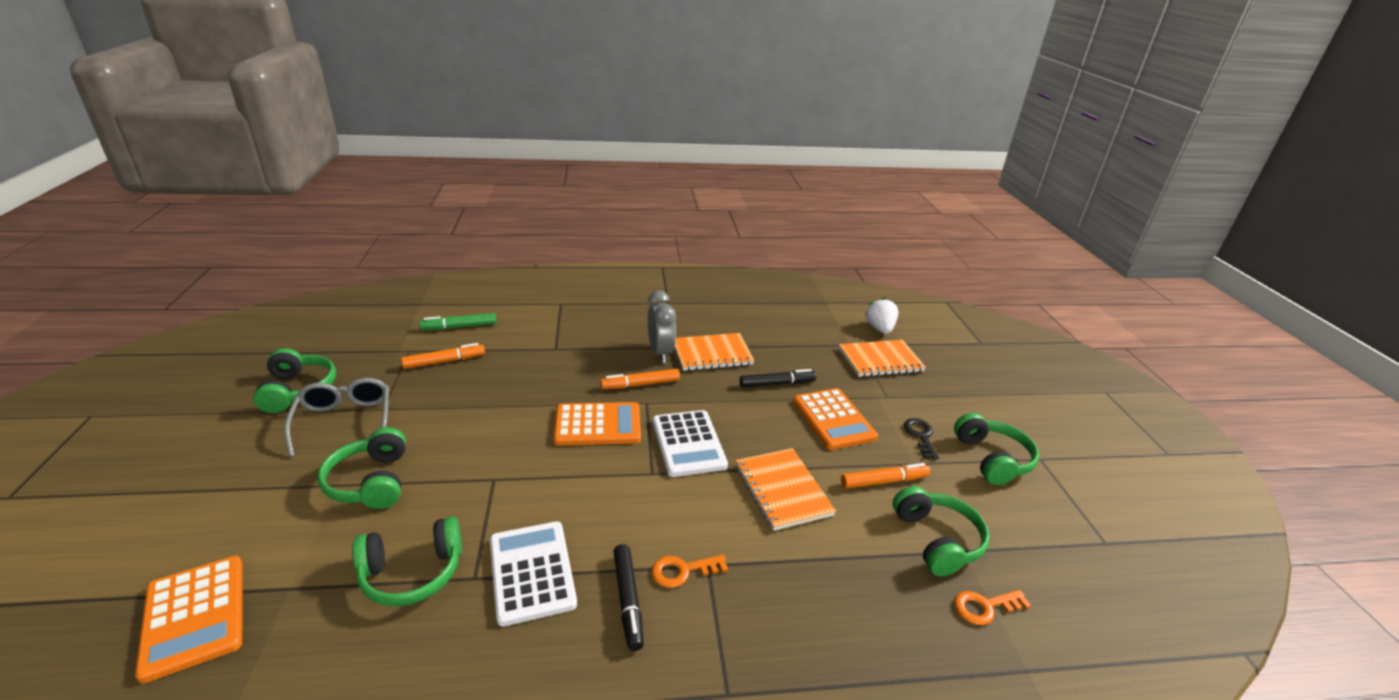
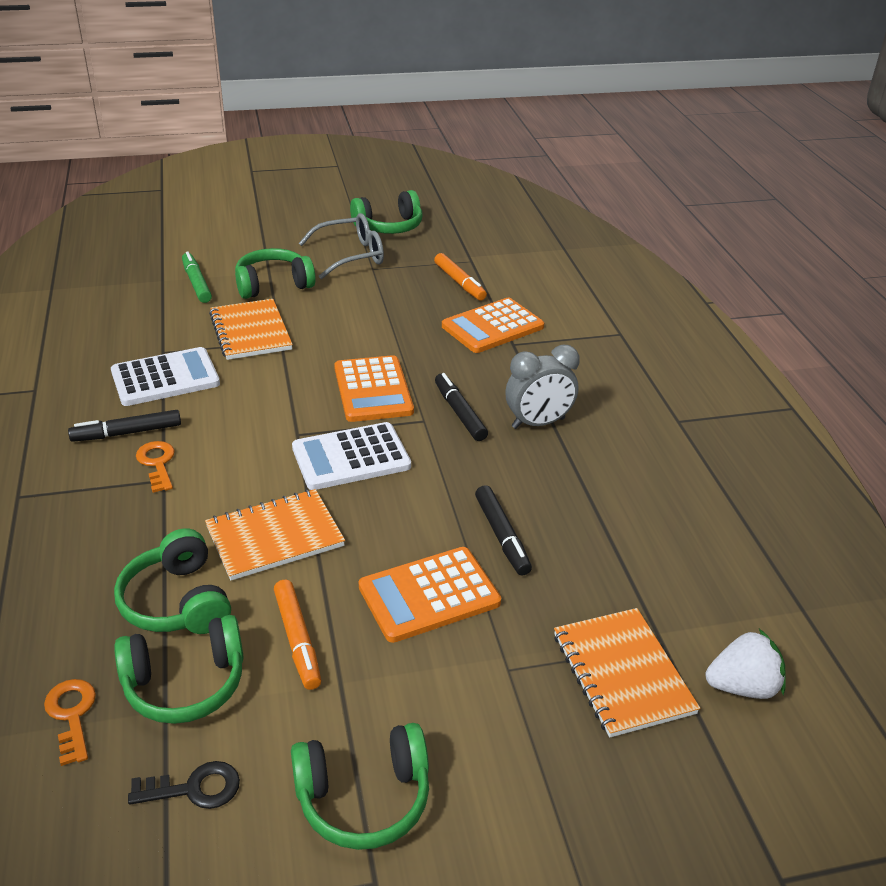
camera: 85 degrees right, 5 degrees up
orange calculator [135,556,243,683] -> orange calculator moved to [442,298,544,353]
green headphones [352,516,462,606] -> green headphones moved to [114,528,231,634]
green marker [419,313,496,330] -> green marker moved to [182,252,212,303]
orange marker [600,369,680,389] -> black marker [435,373,488,441]
orange notebook [675,333,754,371] -> orange notebook moved to [209,299,293,360]
black key [904,418,939,459] -> black key moved to [128,761,240,809]

